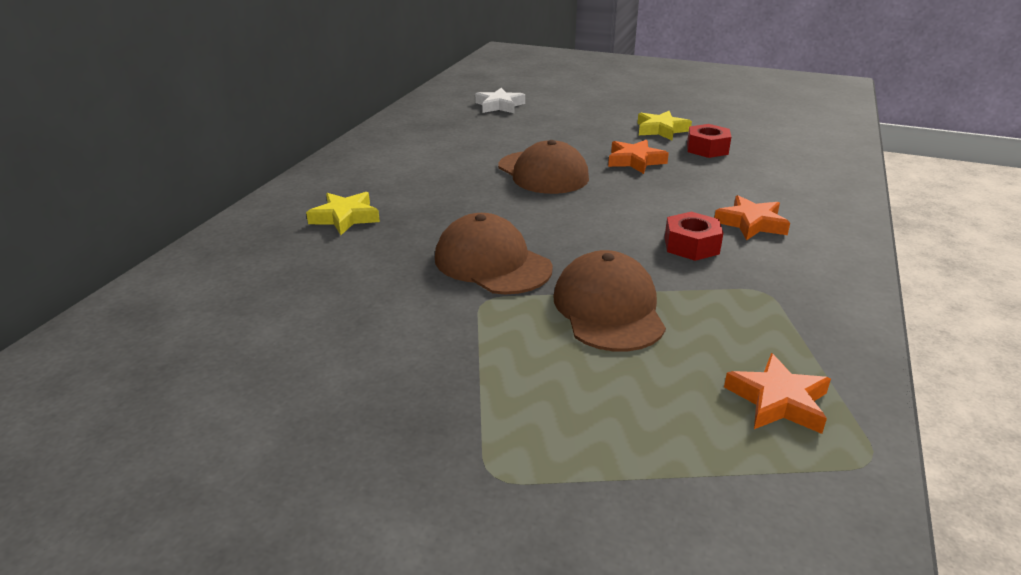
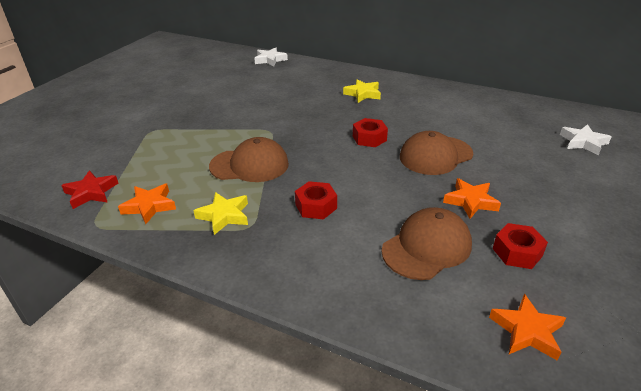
camera: 95 degrees right, 5 degrees up
brown cap [435,213,553,294] -> brown cap moved to [381,207,472,280]
yellow star [637,111,692,140] -> yellow star moved to [193,192,248,235]
orange star [714,195,790,240] -> orange star moved to [489,294,566,361]
none -> red star [61,170,118,209]
none -> white star [254,48,288,66]
none -> red nut [353,118,388,147]

